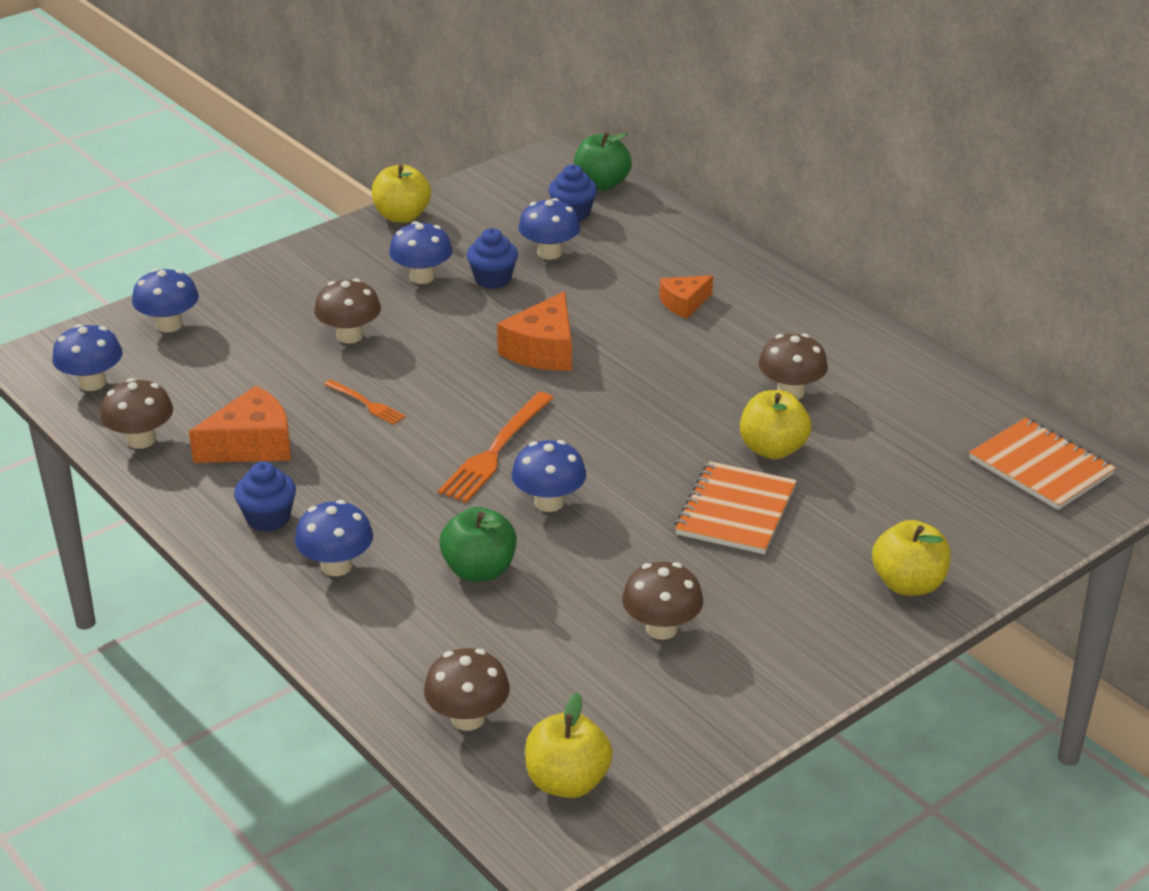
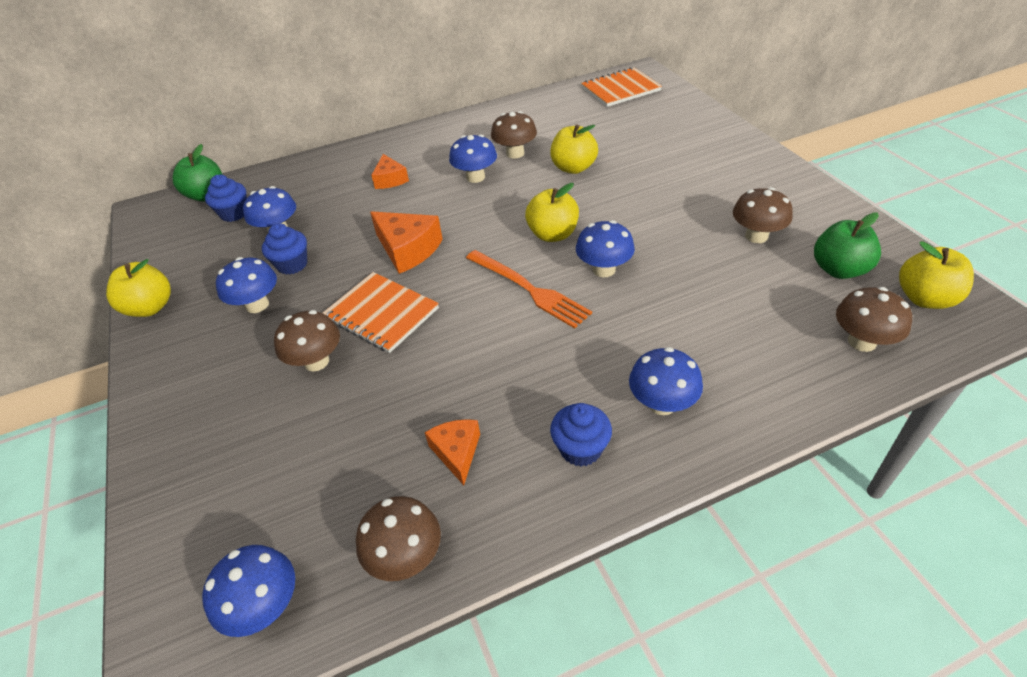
camera: 70 degrees left, 10 degrees up
blue mushroom [132,268,199,332] -> blue mushroom moved to [449,134,497,183]
orange cheese [189,386,291,463] -> orange cheese [425,419,480,485], size x0.62
orange fork [324,380,406,425] -> none
green apple [439,507,517,582] -> green apple moved to [814,212,881,279]
orange notebook [675,461,797,554] -> orange notebook moved to [323,272,439,353]
yellow apple [872,520,951,596] -> yellow apple moved to [525,183,579,242]

